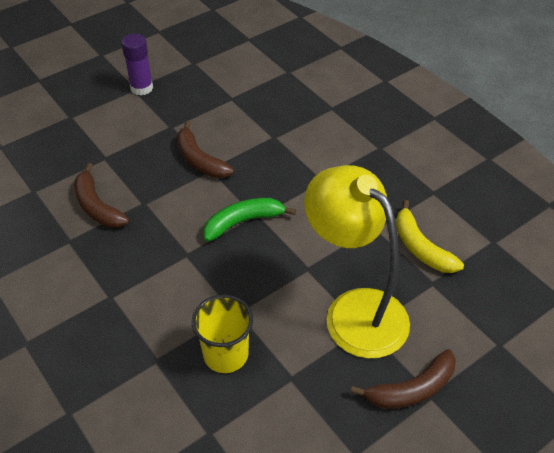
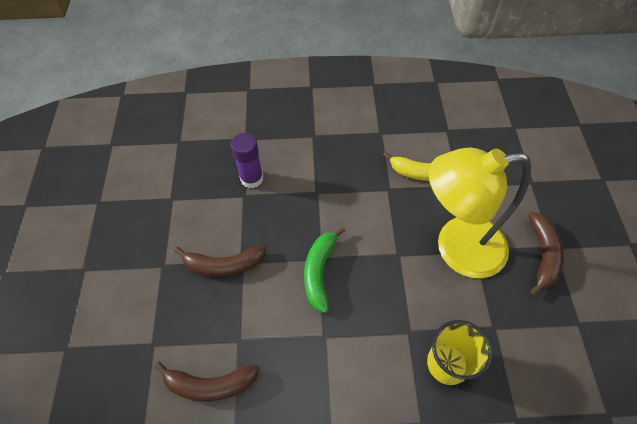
camera: 55 degrees left, 10 degrees up
purple glue stick [121,34,153,95] -> purple glue stick moved to [231,133,263,188]

